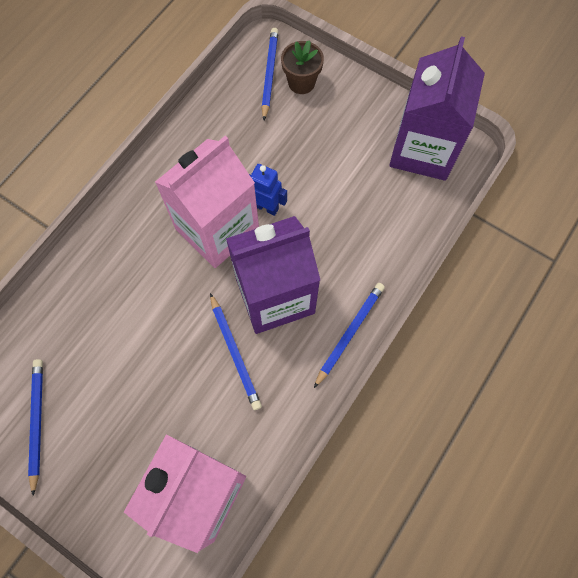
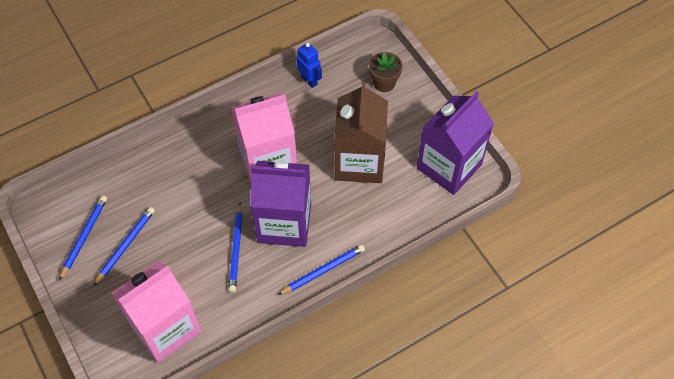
camera: 25 degrees right, 10 degrees down
blue robot [249,164,287,216] -> blue robot moved to [296,43,322,88]
blue pencil [262,28,278,120] -> blue pencil moved to [93,207,155,286]
none -> brown carton [334,82,388,183]

